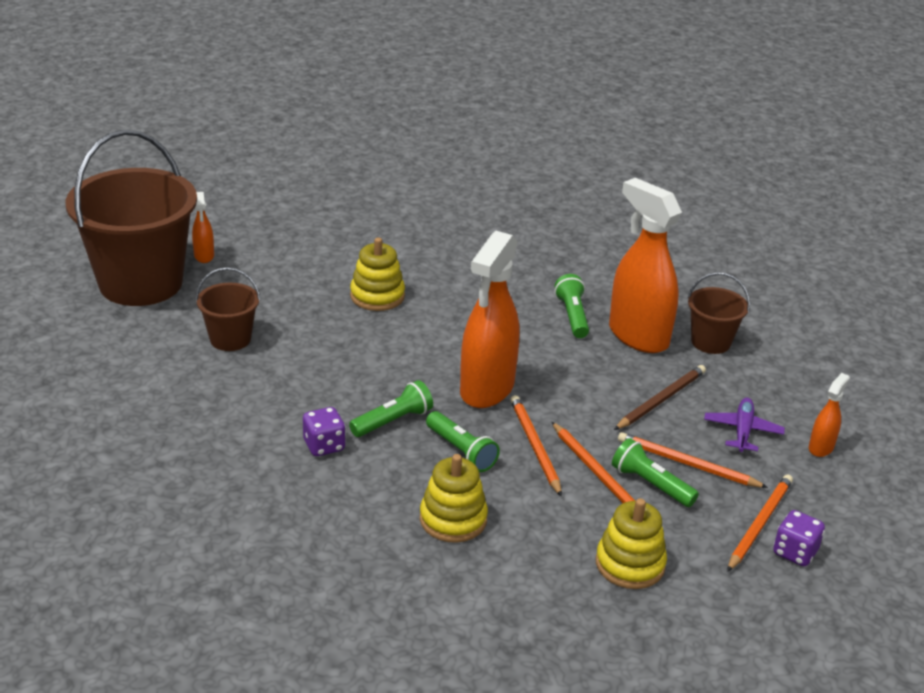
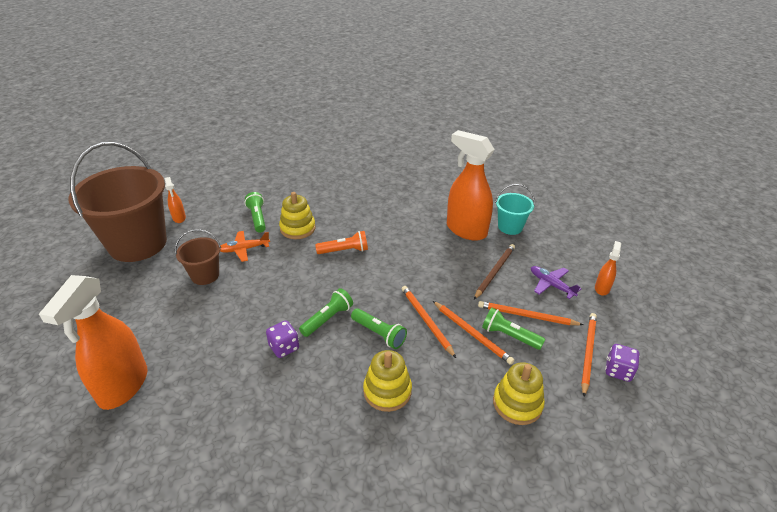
camera: 10 degrees left, 5 degrees up
orange spray bottle [460,231,519,408] -> orange spray bottle moved to [39,275,147,410]
green flashlight [555,274,589,338] -> green flashlight moved to [245,192,266,233]
brown bucket [688,272,750,354] -> turquoise bucket [495,184,535,235]
purple plane [704,398,785,452] -> purple plane turned 45 degrees counterclockwise [531,266,581,299]
none -> orange plane [220,231,270,262]
none -> orange flashlight [315,231,368,254]

